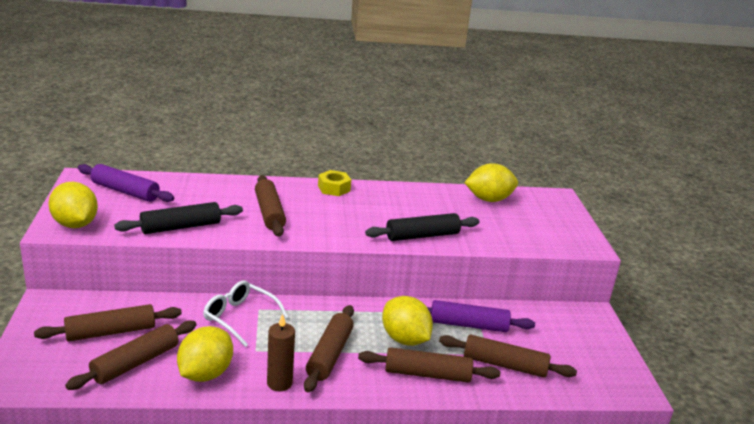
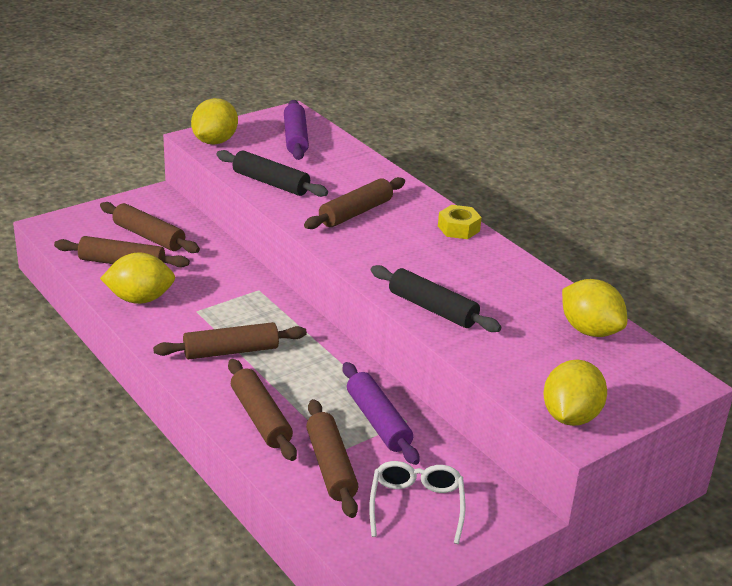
camera: 60 degrees right, 5 degrees up
white glasses [203,280,288,347] -> white glasses moved to [369,461,465,544]
brown candle [267,314,295,391] -> none
yellow lemon [382,296,433,346] -> yellow lemon moved to [543,359,607,426]

